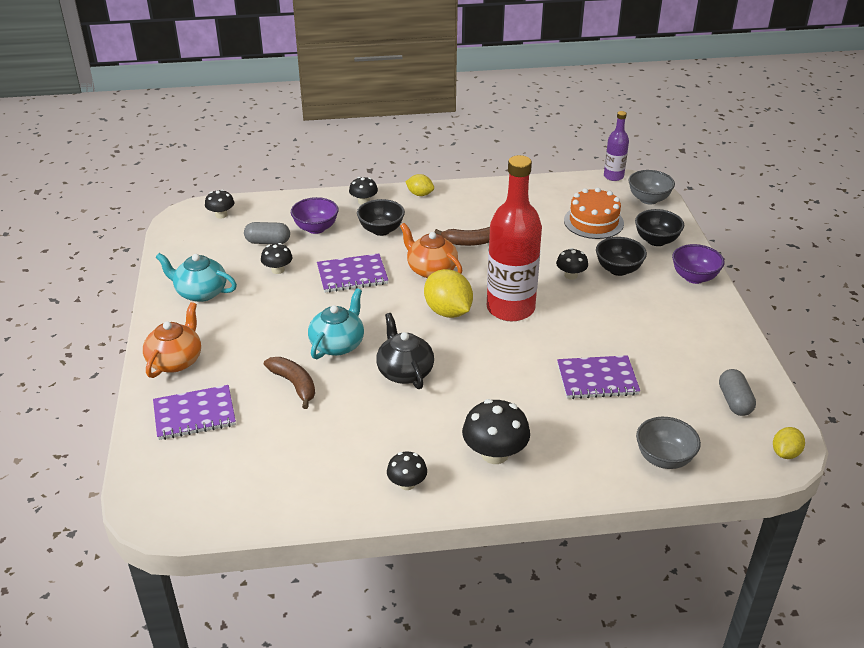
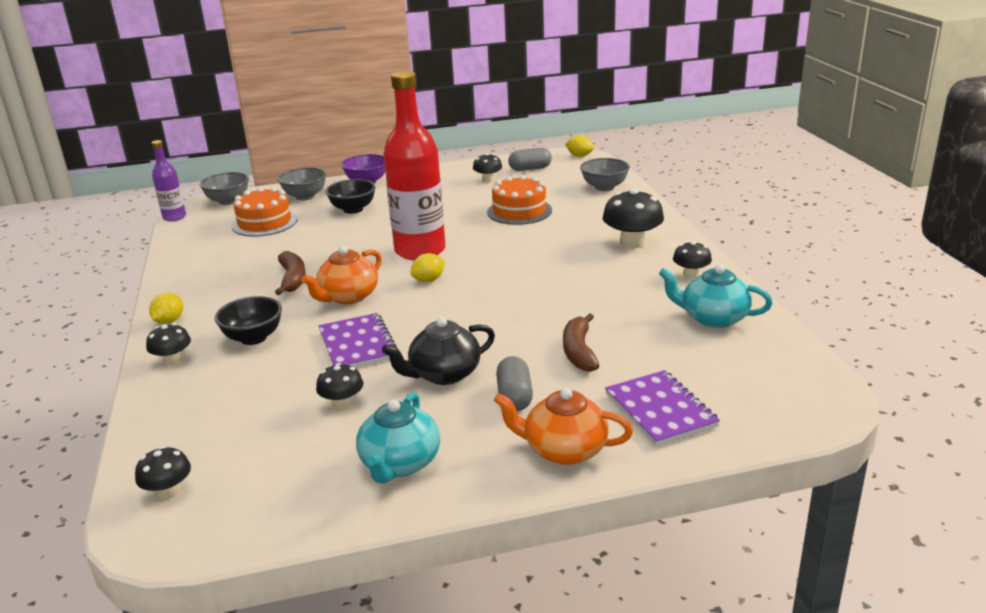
camera: 95 degrees left, 10 degrees down
grey capsule [244,222,290,244] -> grey capsule moved to [496,356,533,411]
brown banana [264,357,315,409] -> brown banana turned 45 degrees counterclockwise [563,313,599,372]
purple bowl [291,197,339,234] -> none
turquoise teapot [308,288,364,359] -> turquoise teapot moved to [659,264,772,328]
black teapot [376,313,434,389] -> black teapot moved to [382,317,495,385]
yellow lemon [424,269,473,318] -> yellow lemon [411,253,445,282], size x0.56
black mushroom [556,248,588,280] -> black mushroom moved to [473,153,502,182]
purple notebook [557,355,640,399] -> orange cake [487,175,552,225]
black bowl [635,209,684,246] -> grey bowl [278,167,326,200]

